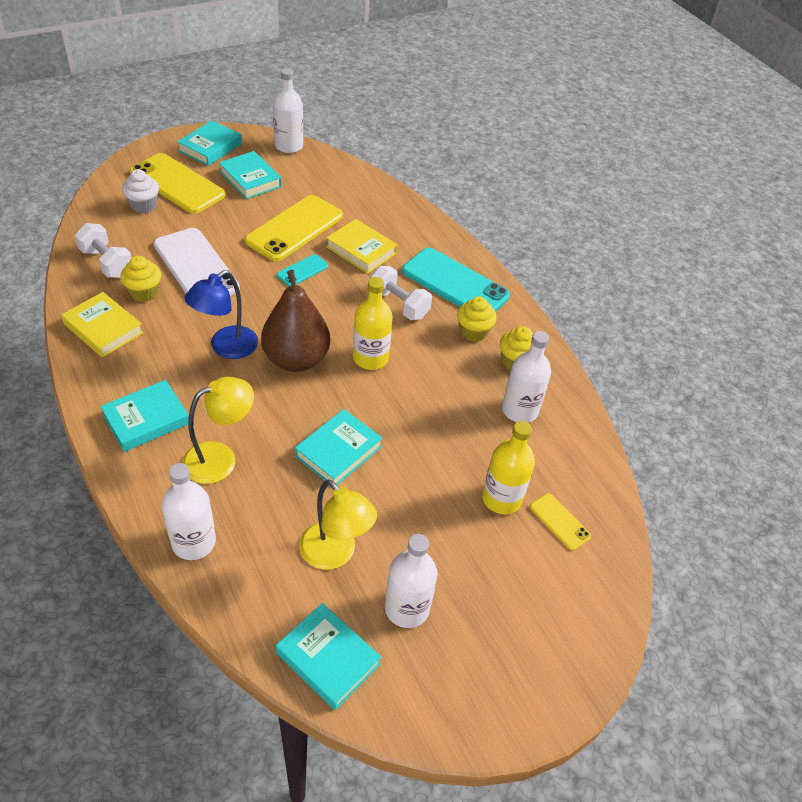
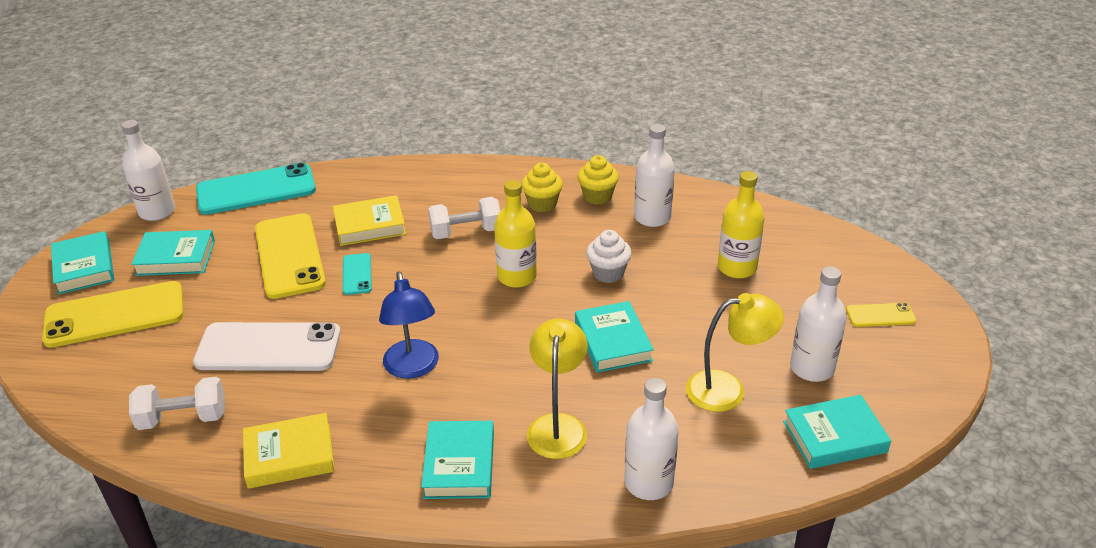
camera: 50 degrees left, 10 degrees down
yellow cupcake [120,256,161,302] -> none
white cupcake [122,169,159,213] -> white cupcake moved to [586,230,632,283]
brown pear [261,270,330,372] -> none
turquoise phone [402,248,510,312] -> turquoise phone moved to [196,163,316,215]
yellow phone [530,493,591,550] -> yellow phone moved to [846,303,916,327]

